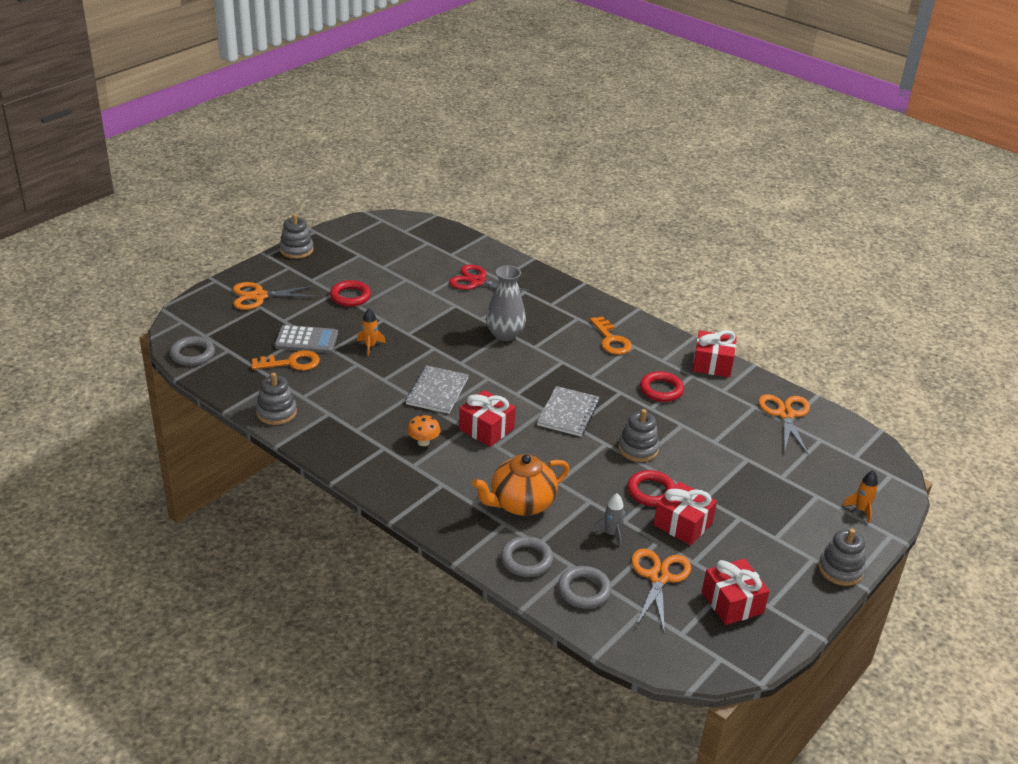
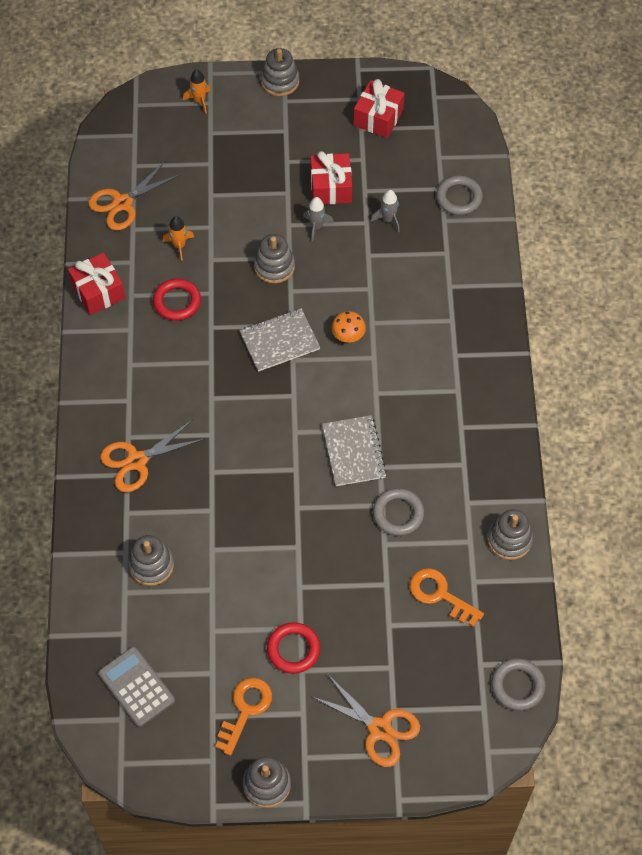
camera: 130 degrees left, 25 degrees up
grey calculator [274,325,338,353] -> grey calculator moved to [98,647,175,727]
orange rocket [357,308,386,356] -> orange rocket moved to [163,216,194,261]
grey notebook [406,365,469,414] -> grey notebook turned 75 degrees counterclockwise [322,415,387,486]
orange mushroom [407,415,441,446] -> orange mushroom moved to [331,311,366,343]
red scissors [449,265,532,300] -> grey stacking toy [128,535,174,586]
red gift [459,390,516,447] -> none
orange teapot [472,454,570,516] -> none
grey vase [486,265,526,341] -> none
grey ring [501,536,553,577] -> grey ring moved to [373,488,424,536]
orange key [590,316,632,355] -> orange key moved to [215,678,272,756]
red ring [627,470,675,506] -> grey rocket [303,197,334,242]
orange scissors [631,548,691,633] -> orange scissors moved to [100,420,205,492]

